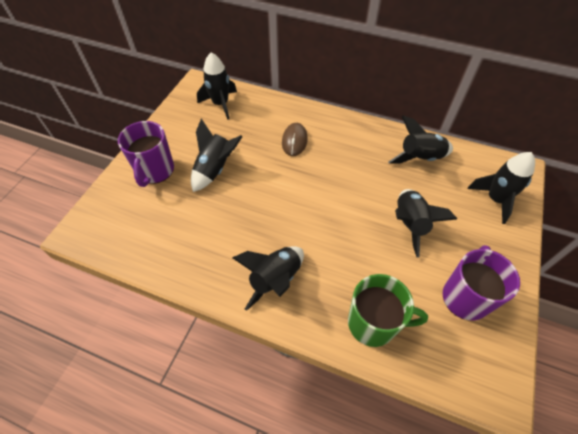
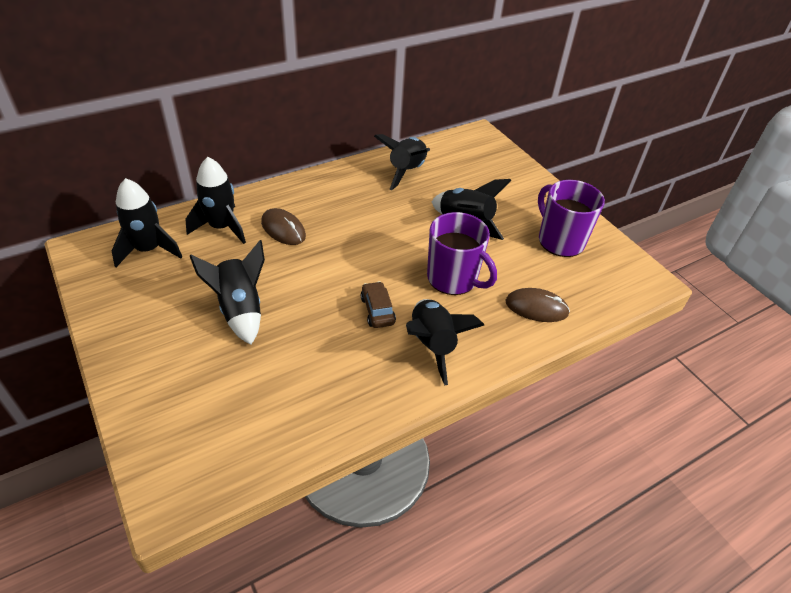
camera: 55 degrees left, 10 degrees down
purple mug [118,121,174,187] -> purple mug moved to [427,212,497,295]
green mug [348,274,428,347] -> brown mouse [505,288,570,322]
black rocket [467,152,535,224] -> black rocket moved to [185,157,246,244]
none -> brown car [360,281,396,328]

